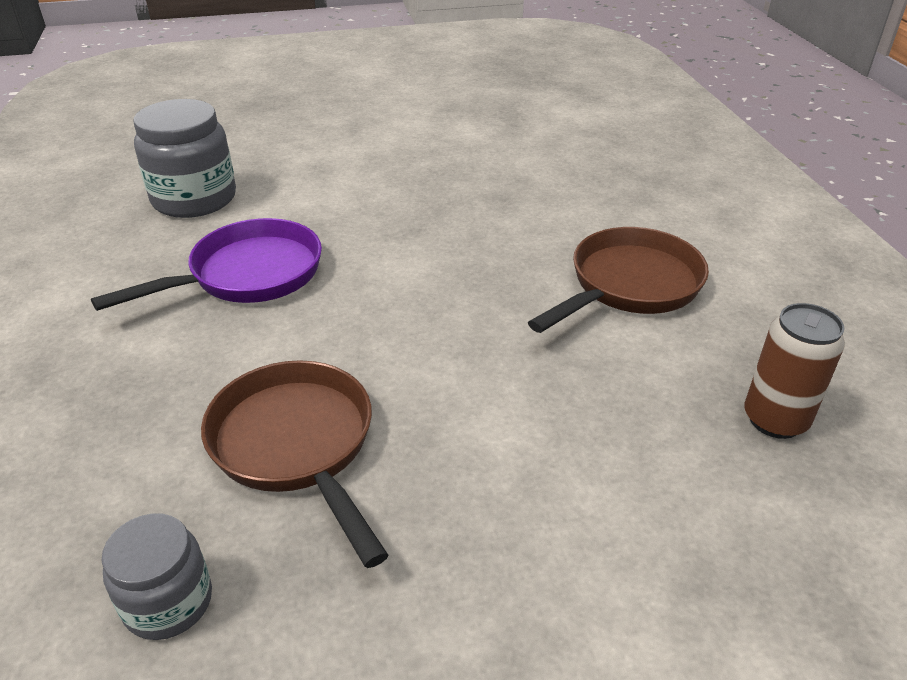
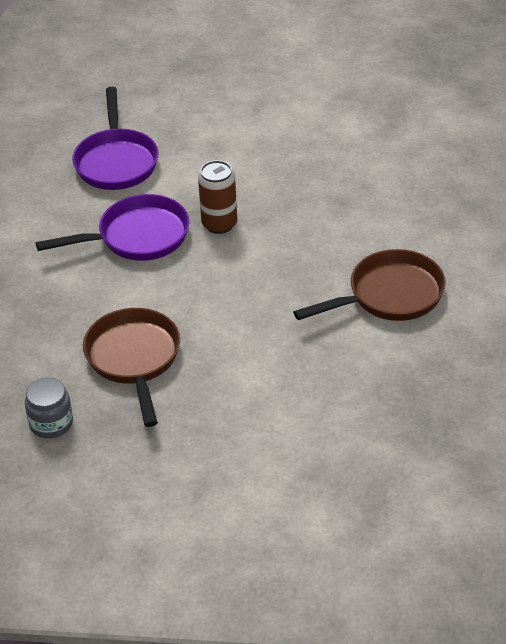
camera: 20 degrees right, 5 degrees up
grey jar [133,99,236,218] -> purple pan [72,87,158,190]
brown can [744,303,845,439] -> brown can moved to [198,160,237,234]

